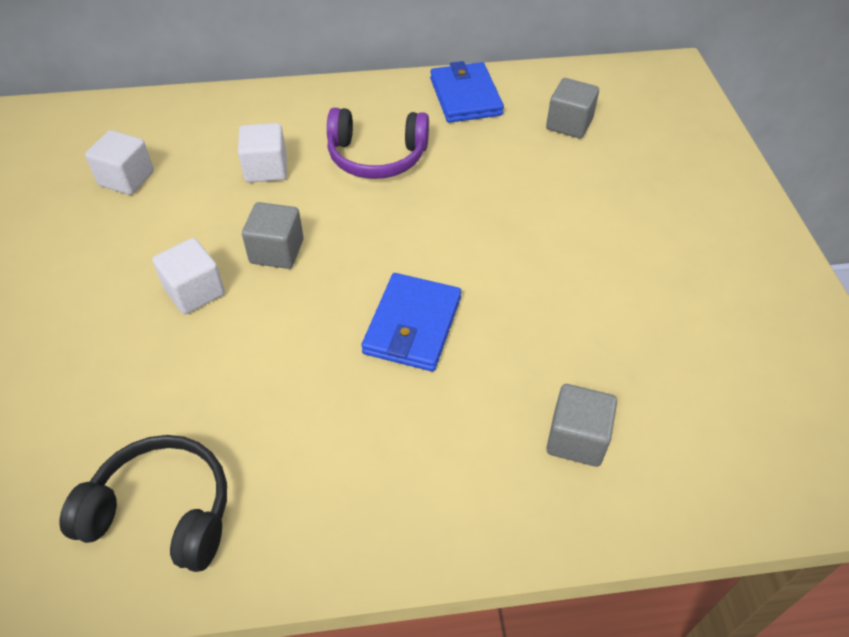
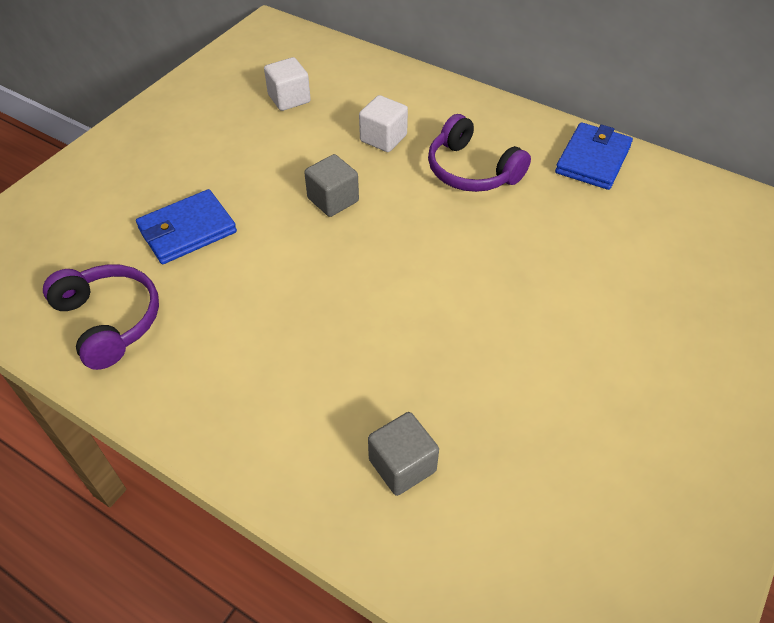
camera: 40 degrees right, 0 degrees up
black headphones [59,435,227,572] -> purple headphones [43,264,159,370]
white cube [152,238,225,314] -> none
blue wallet [361,273,461,371] -> blue wallet moved to [136,189,237,264]
grey cube [546,78,599,138] -> none

